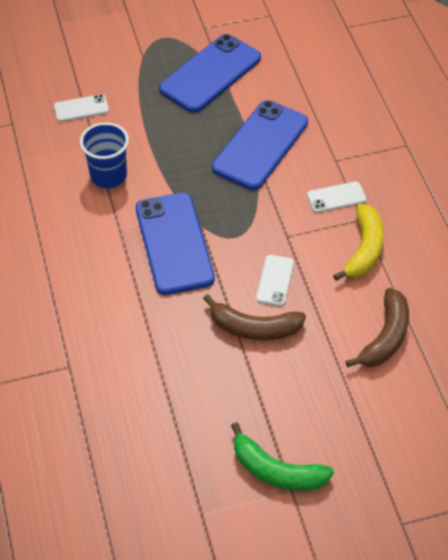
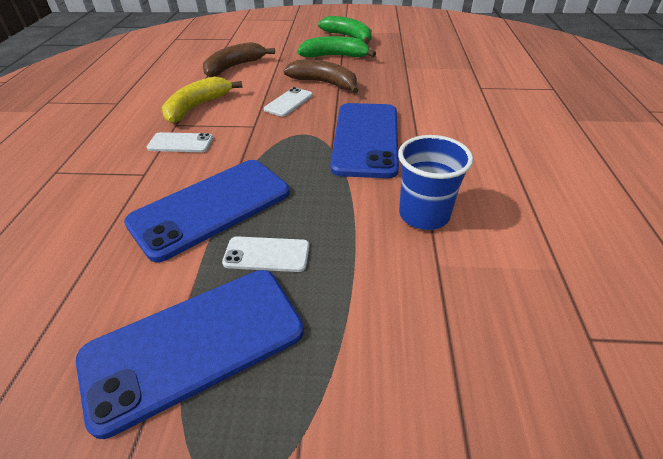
camera: 160 degrees left, 10 degrees down
white phone [54,94,109,122] -> white phone moved to [222,236,309,272]
none -> green banana [297,36,376,58]

